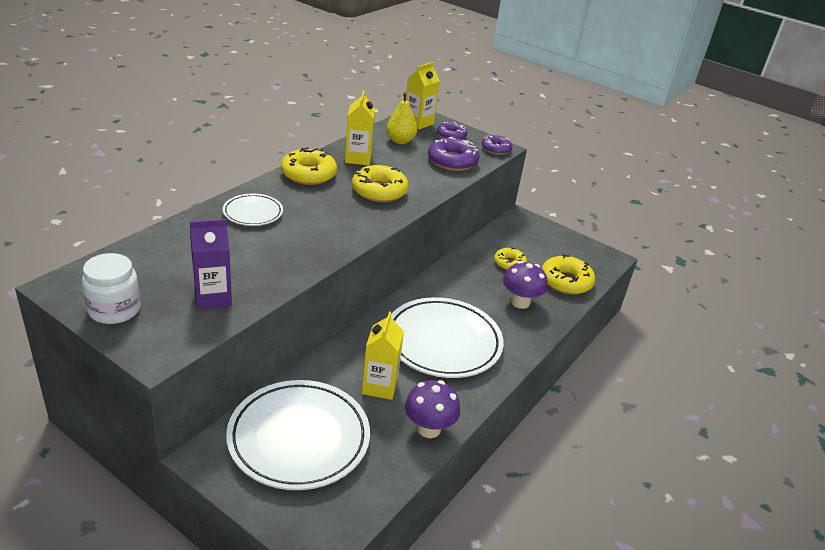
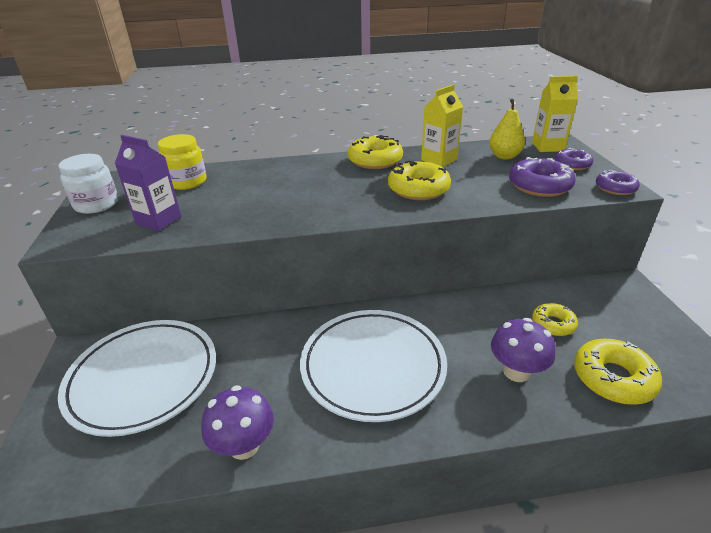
camera: 50 degrees right, 0 degrees up
white plate [223,194,283,226] -> none
yellow carton [362,311,404,400] -> none
none -> yellow jar [158,134,207,190]

